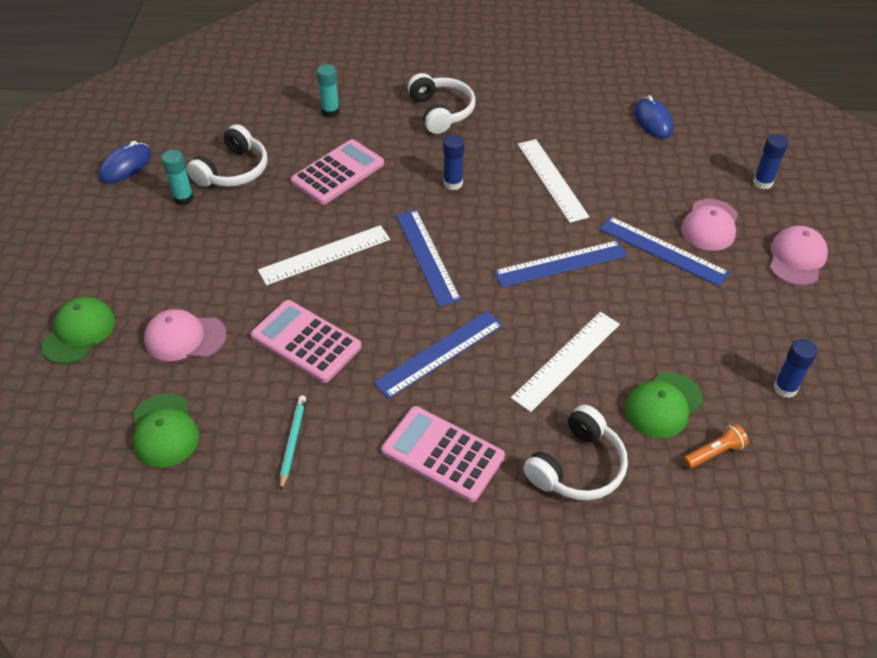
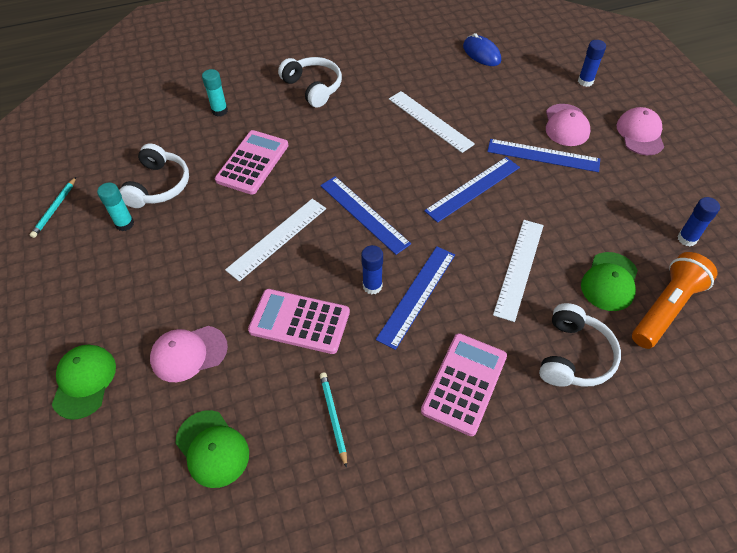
camera: 20 degrees left, 5 degrees up
blue mouse [99,141,151,183] -> turquoise pencil [30,177,76,238]
pink calculator [381,406,505,502] -> pink calculator turned 105 degrees clockwise [421,333,507,436]
blue glue stick [443,135,464,190] -> blue glue stick moved to [361,245,383,294]
orange flashlight [683,424,748,469] -> orange flashlight [632,252,718,349], size x2.00

